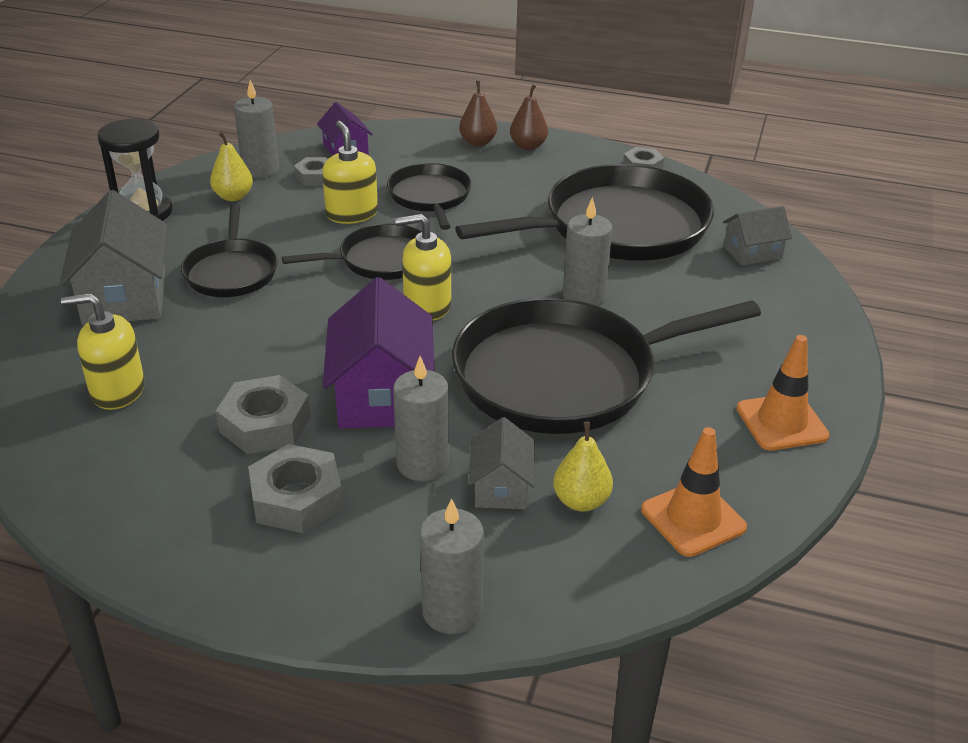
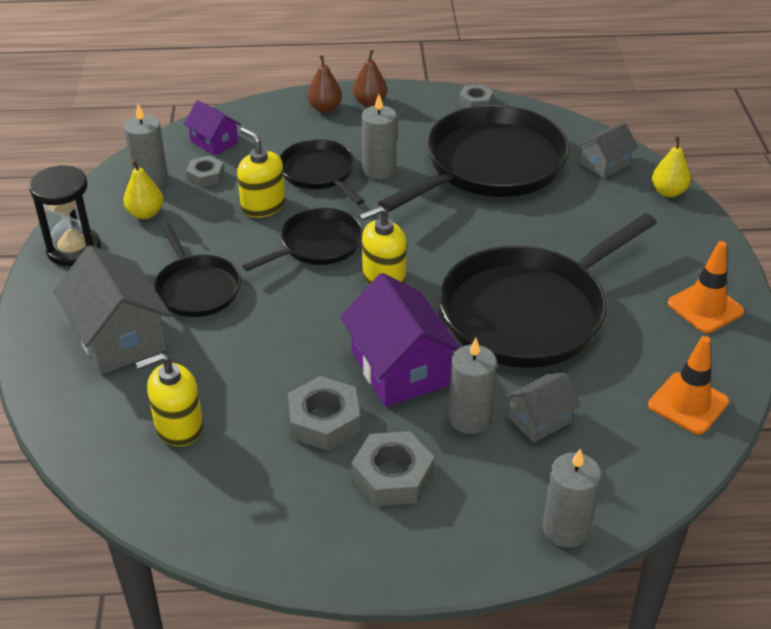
camera: 20 degrees left, 5 degrees up
grey house [468,417,535,509] -> grey house turned 75 degrees clockwise [505,373,581,442]
yellow pear [553,421,613,512] -> yellow pear moved to [652,136,691,197]
grey candle [563,197,613,306] -> grey candle moved to [361,94,397,180]

